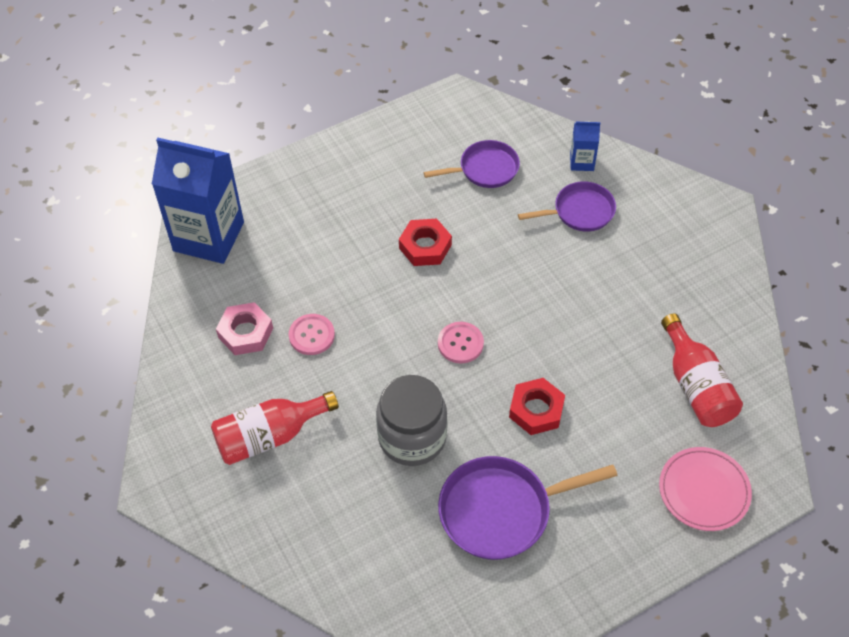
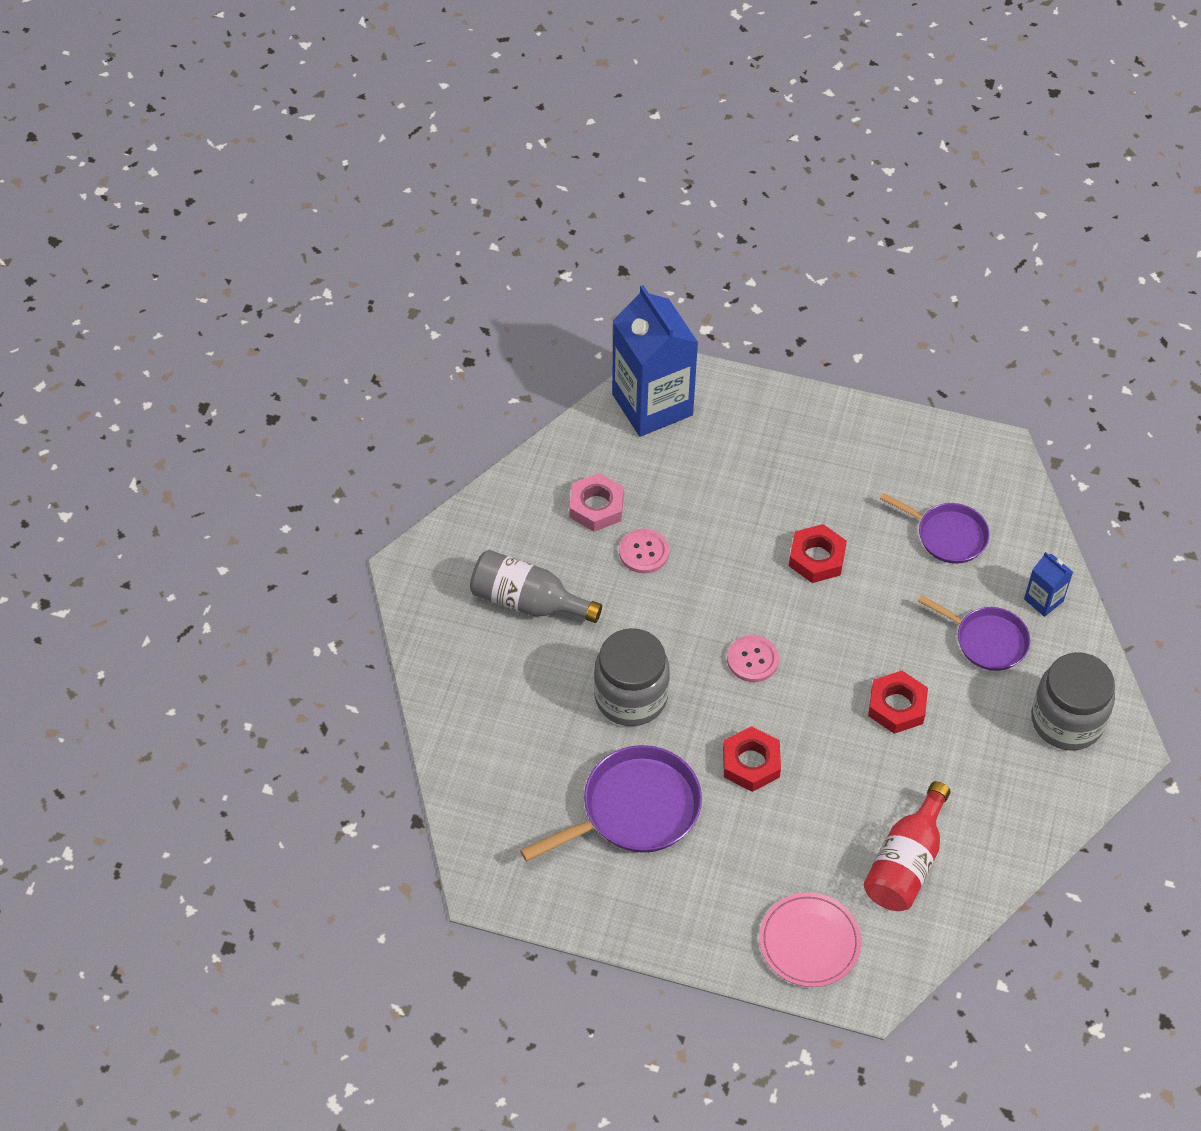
camera: 45 degrees right, 0 degrees up
red bottle [211,391,339,465] -> grey bottle [470,550,602,623]
purple pan [438,456,618,560] -> purple pan turned 120 degrees clockwise [520,745,702,862]
none -> red nut [868,671,928,734]
none -> grey jar [1031,652,1115,751]

